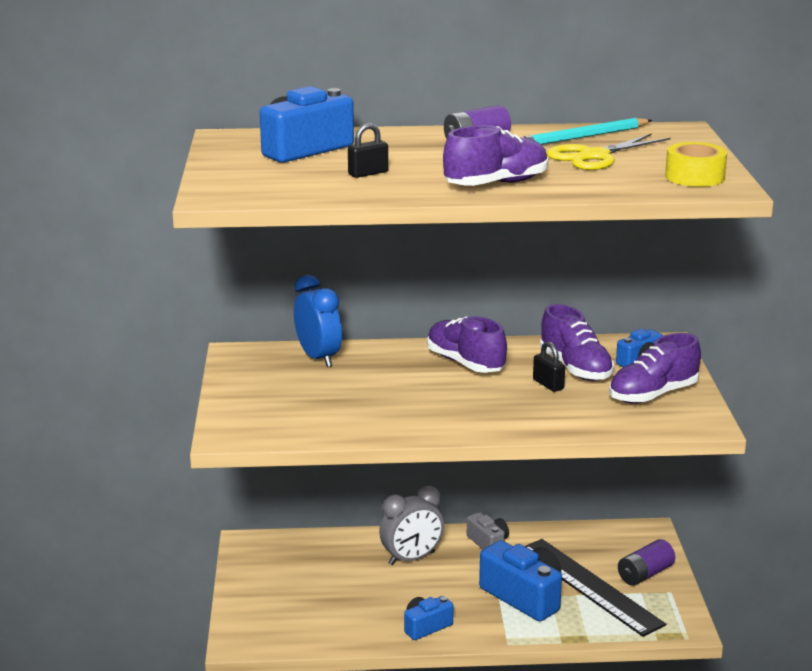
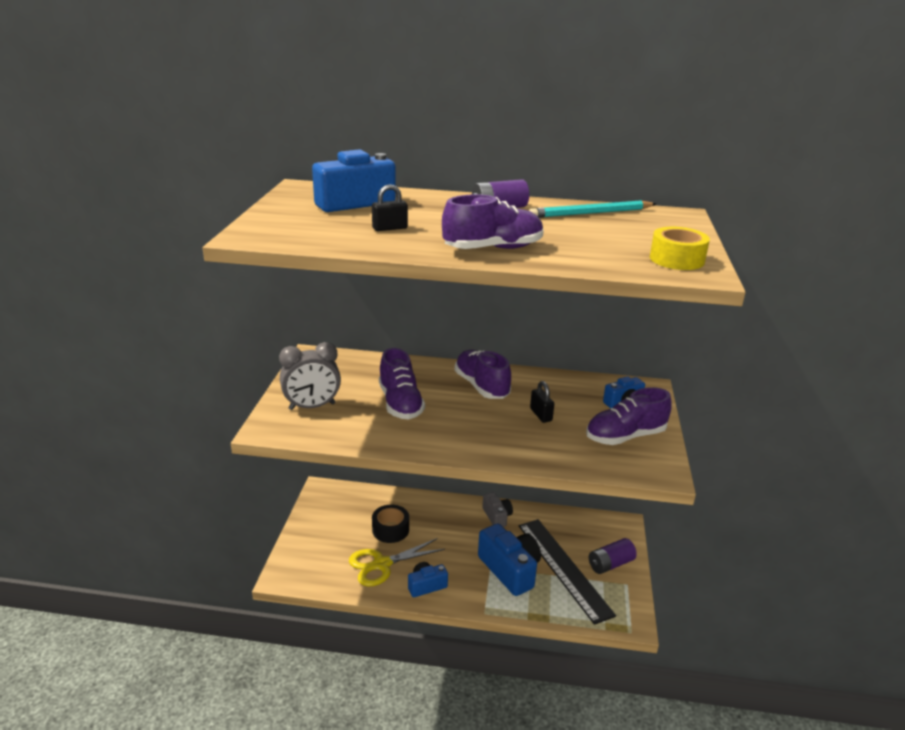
camera: 10 degrees right, 5 degrees up
blue clock [294,275,342,367] -> none
grey clock [379,485,444,565] -> grey clock moved to [279,342,341,410]
purple shoe [540,304,614,381] -> purple shoe moved to [379,348,425,419]
yellow scissors [546,134,671,170] -> yellow scissors moved to [349,538,445,586]
none -> black tape [372,505,409,543]

